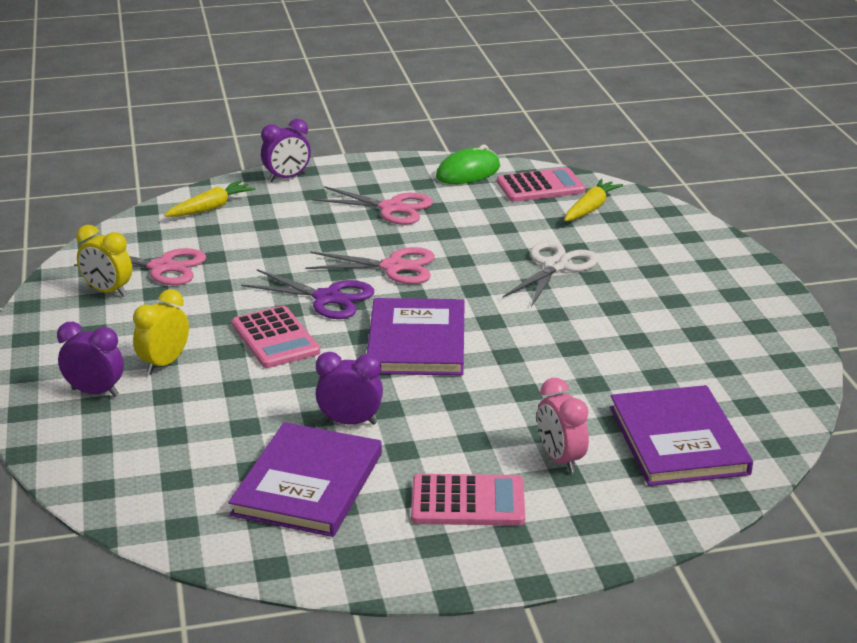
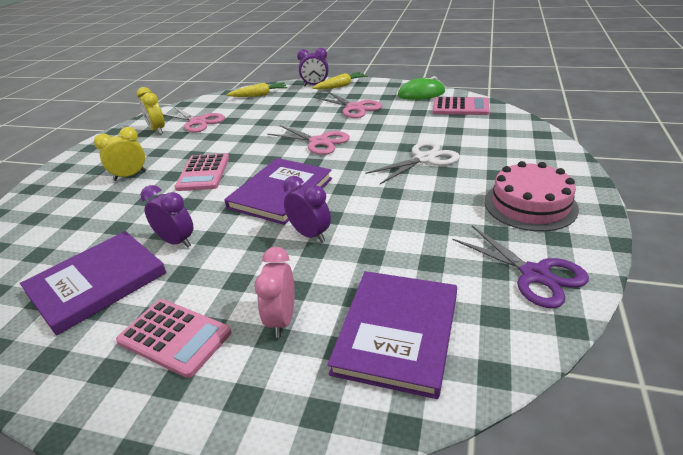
camera: 30 degrees right, 5 degrees up
purple clock [57,322,124,397] -> purple clock moved to [283,176,331,242]
purple scissors [241,269,374,319] -> purple scissors moved to [453,226,589,309]
yellow carrot [565,179,623,221] -> yellow carrot moved to [312,72,368,89]
none -> pink cake [485,161,579,232]

